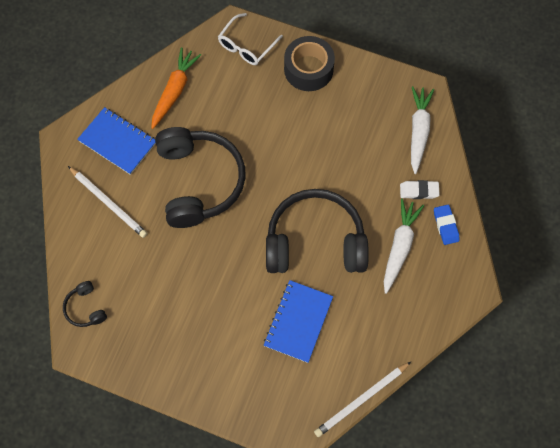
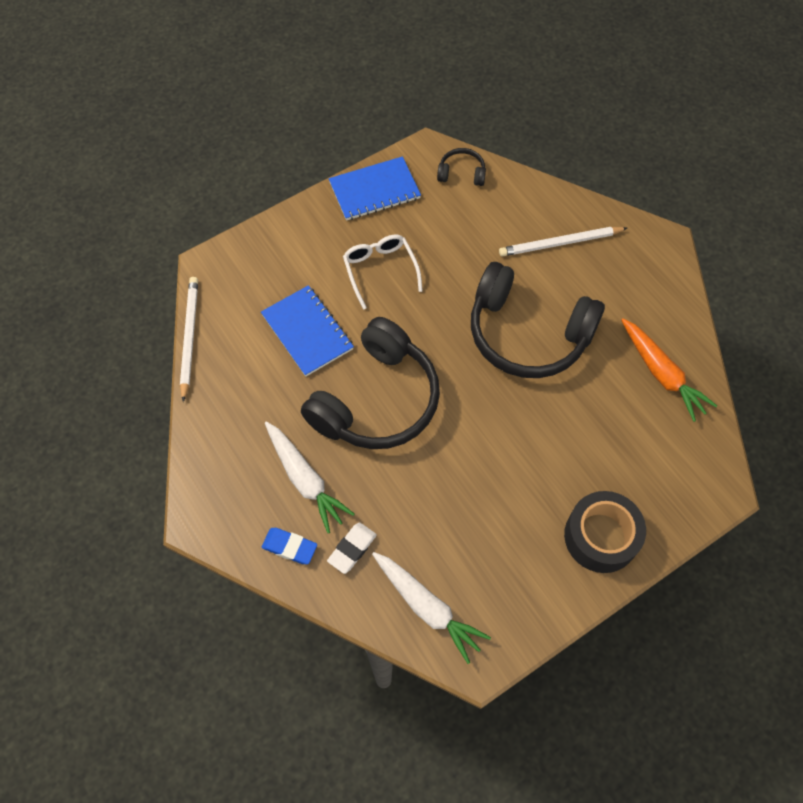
camera: 125 degrees right, 5 degrees down
blue notebook [77,107,156,175] -> blue notebook moved to [329,156,421,221]
white glasses [218,13,283,65] -> white glasses moved to [343,235,423,310]

